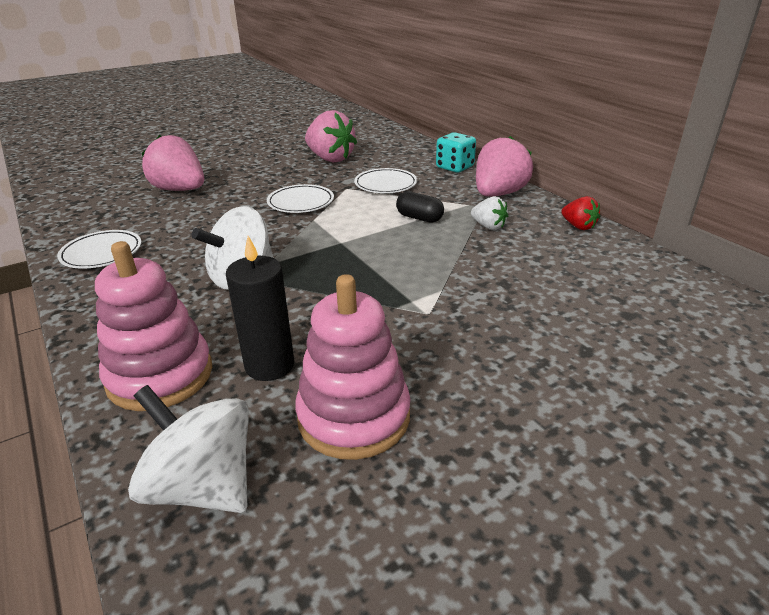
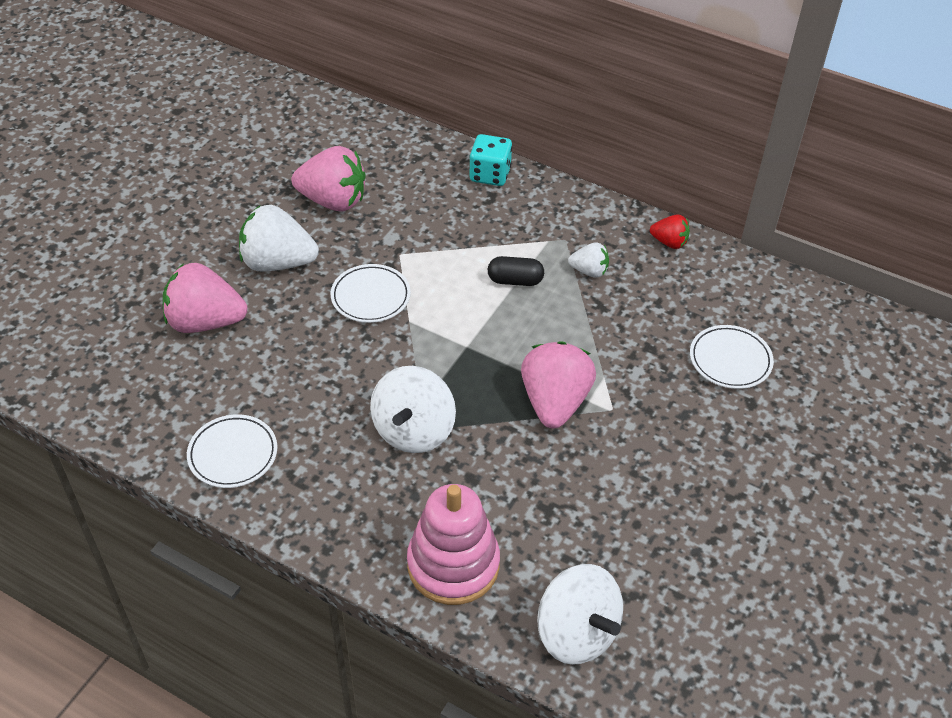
camera: 30 degrees left, 15 degrees up
white spinning top [128,385,249,513] -> white spinning top turned 135 degrees counterclockwise [537,564,623,665]
black candle [226,236,294,381] -> none
pink stacking toy [295,274,411,460] -> none
white plate [354,168,417,193] -> white plate moved to [690,325,774,389]
pink strawberry [476,136,533,197] -> pink strawberry moved to [521,341,596,428]
none -> white strawberry [239,205,319,272]

